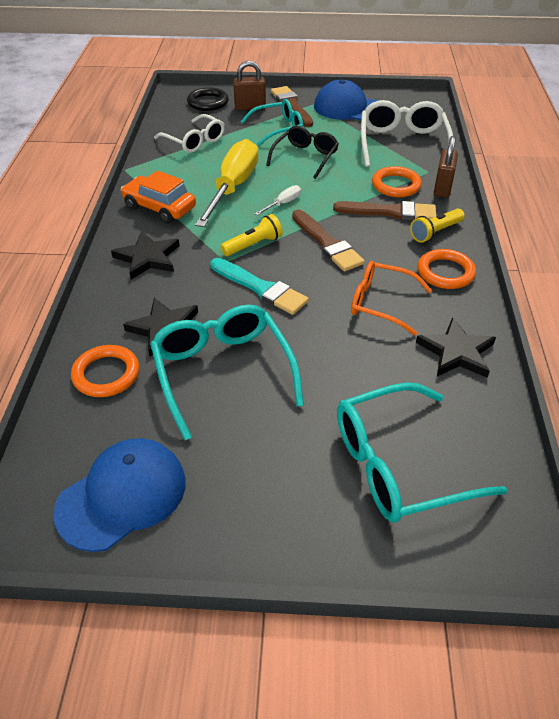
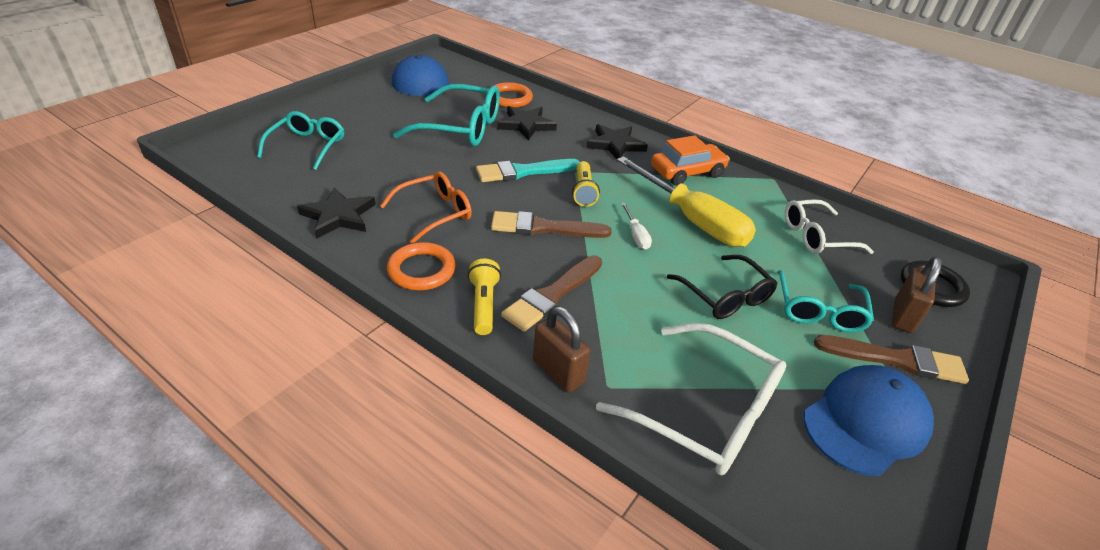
camera: 120 degrees right, 5 degrees down
turquoise glasses [337,382,507,522] -> turquoise glasses [257,111,344,170], size x0.66
orange ring [372,166,422,197] -> none

